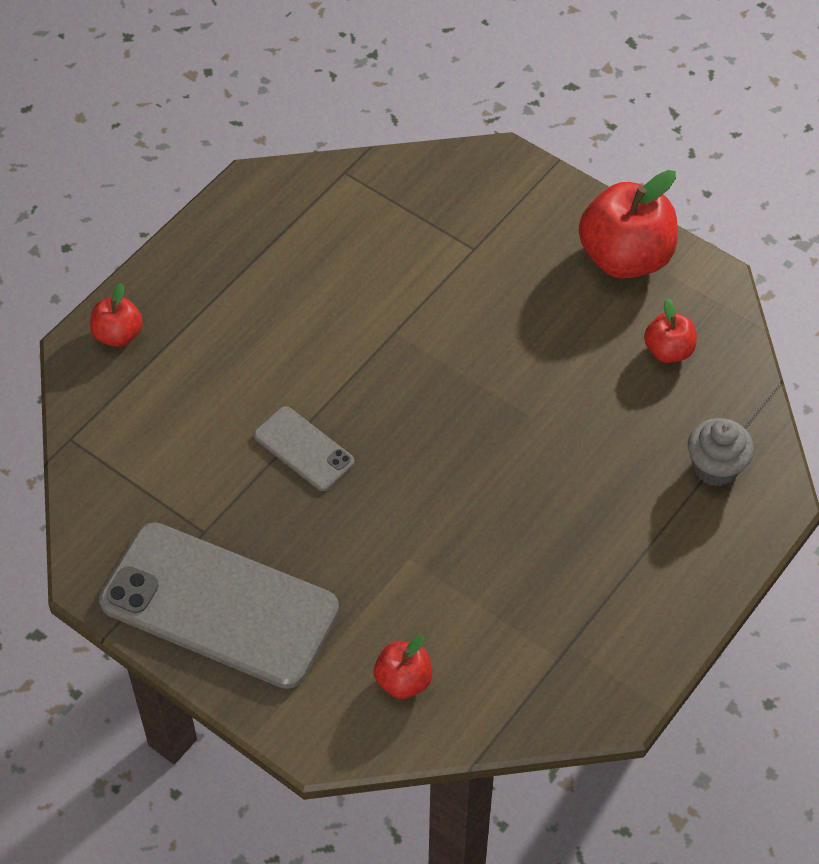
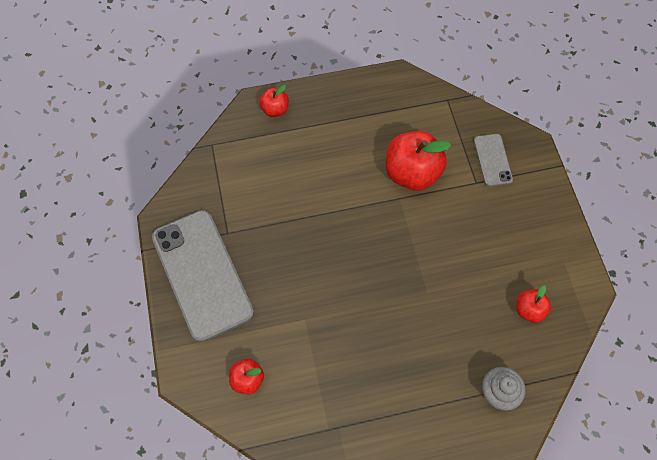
camera: 40 degrees right, 10 degrees up
grey phone [254,406,355,491] -> grey phone moved to [474,134,513,186]
red apple [579,170,678,279] -> red apple moved to [386,131,451,191]

